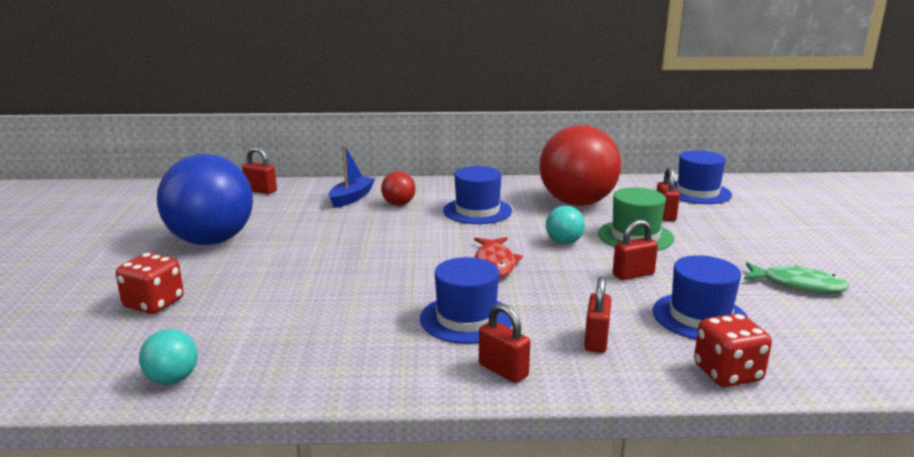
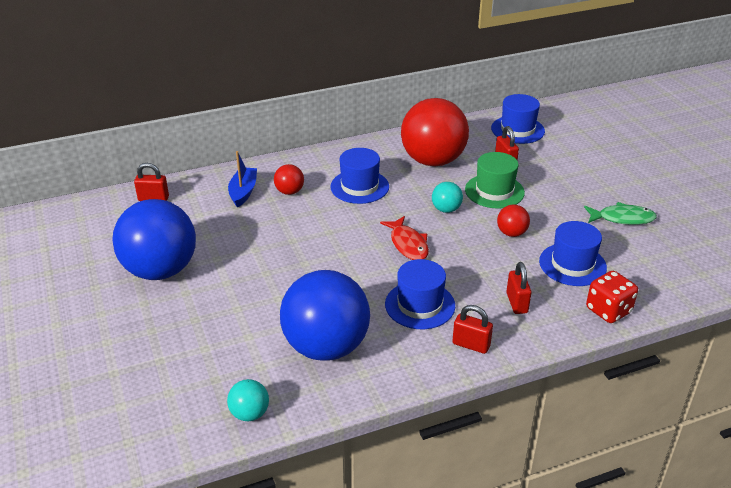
camera: 20 degrees left, 15 degrees up
red dice [116,253,184,314] -> none
red padlock [613,220,658,280] -> red ball [497,205,530,237]
none -> blue ball [280,270,370,361]

